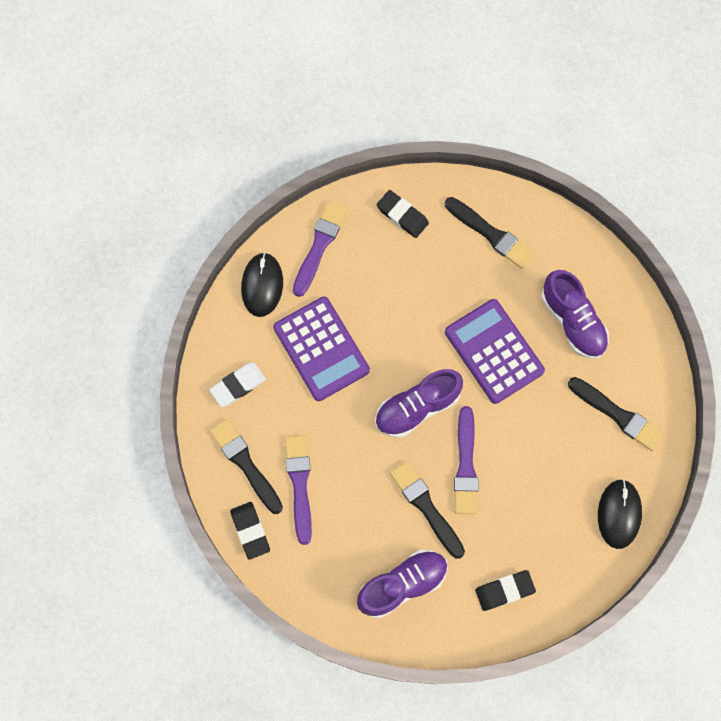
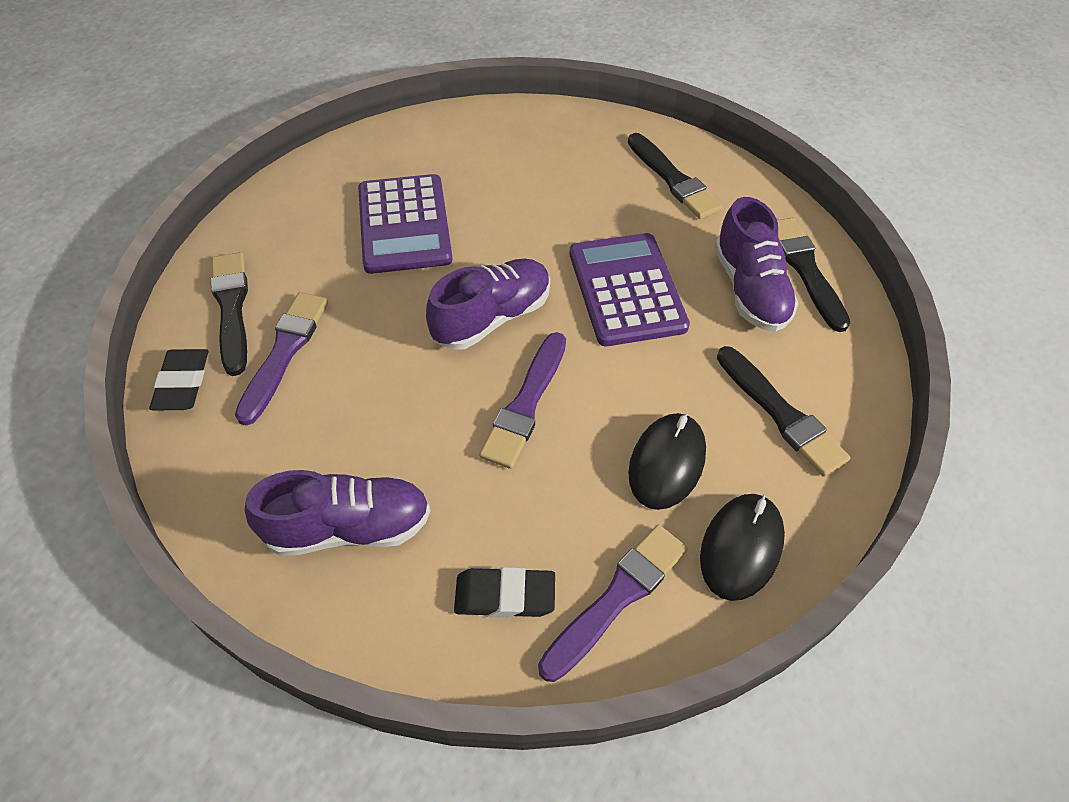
camera: 20 degrees right, 20 degrees down
white eraser [209,362,266,407] -> none
black mouse [241,252,283,317] -> black mouse moved to [628,413,706,510]
purple brush [293,201,347,297] -> purple brush moved to [538,524,688,682]
purple shoe [375,369,463,438] -> purple shoe turned 150 degrees clockwise [426,259,550,350]
black eraser [377,190,429,238] -> none
black brush [390,461,465,559] -> black brush moved to [777,218,850,332]

